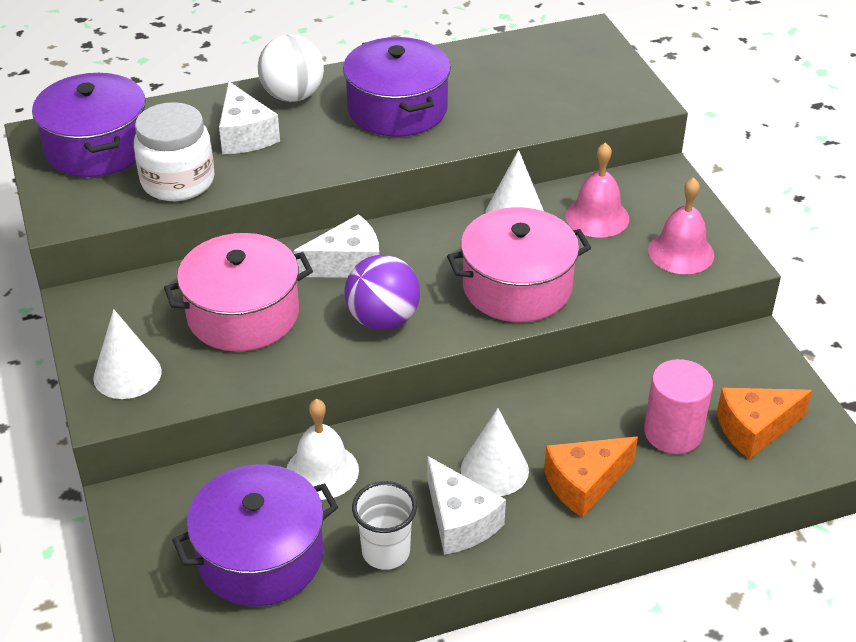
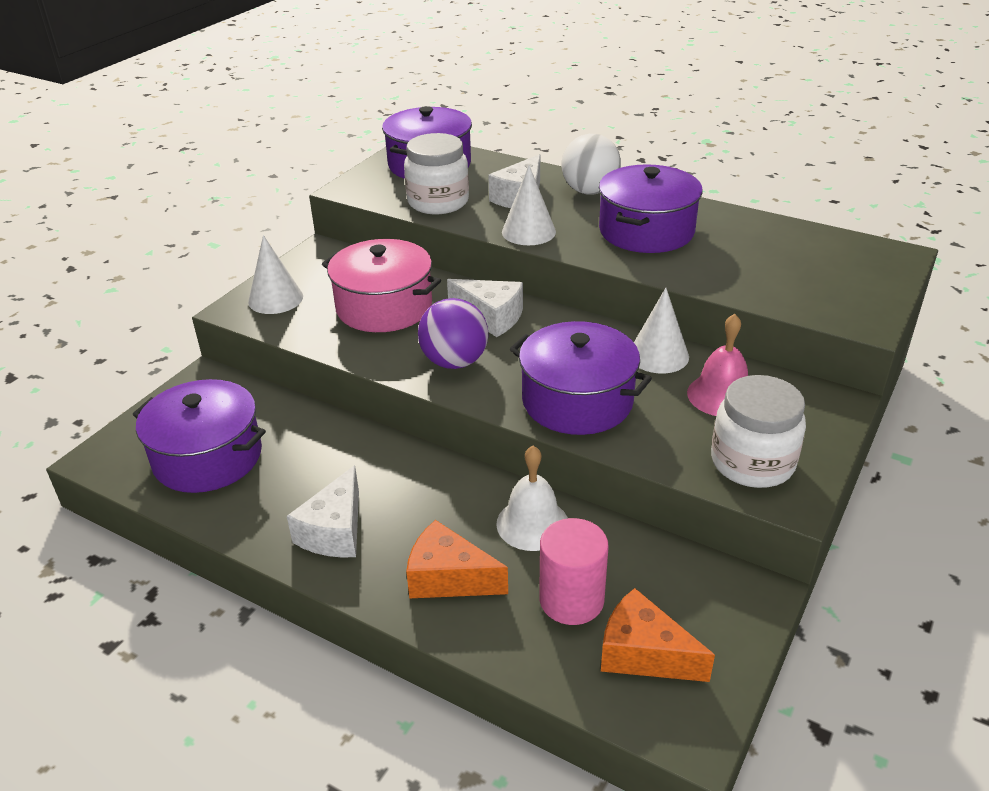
camera: 50 degrees right, 5 degrees down
white bell [287,399,359,500] -> white bell moved to [496,446,568,551]
white cup [352,481,417,570] -> none
pink pot [447,207,591,322] -> purple pot [510,321,652,435]
white cone [461,408,529,496] -> white cone moved to [502,165,556,245]
pink bell [648,177,714,274] -> white jar [711,375,806,488]

